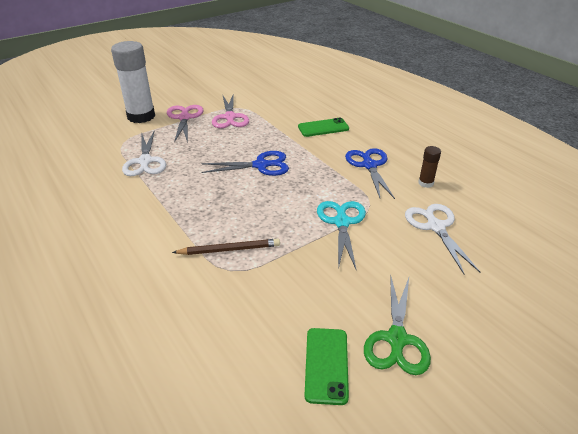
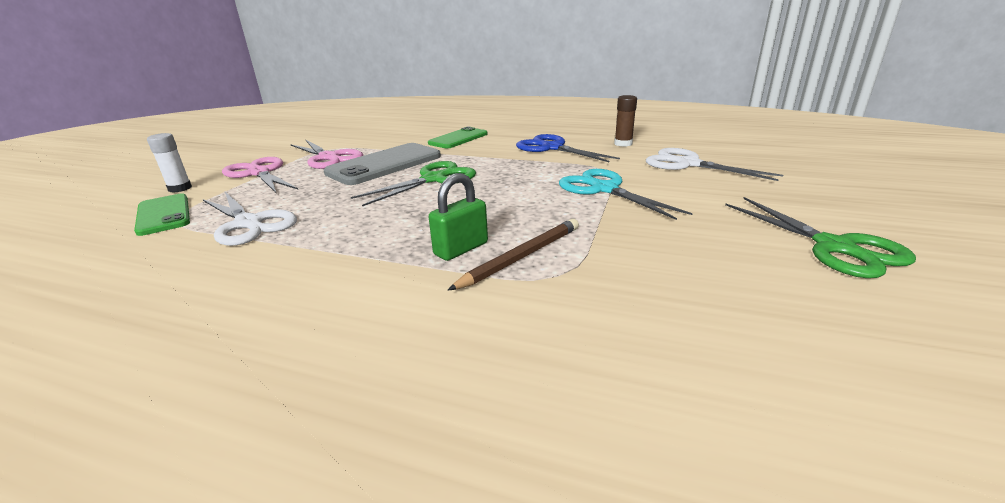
camera: 35 degrees left, 10 degrees down
white glue stick [111,41,155,123] -> white glue stick [147,133,192,193], size x0.45
blue scissors [201,151,289,176] -> green scissors [351,161,476,206]
green phone [304,328,349,405] -> green phone moved to [134,193,190,236]
none -> grey phone [324,143,441,185]
none -> green padlock [429,173,488,261]

